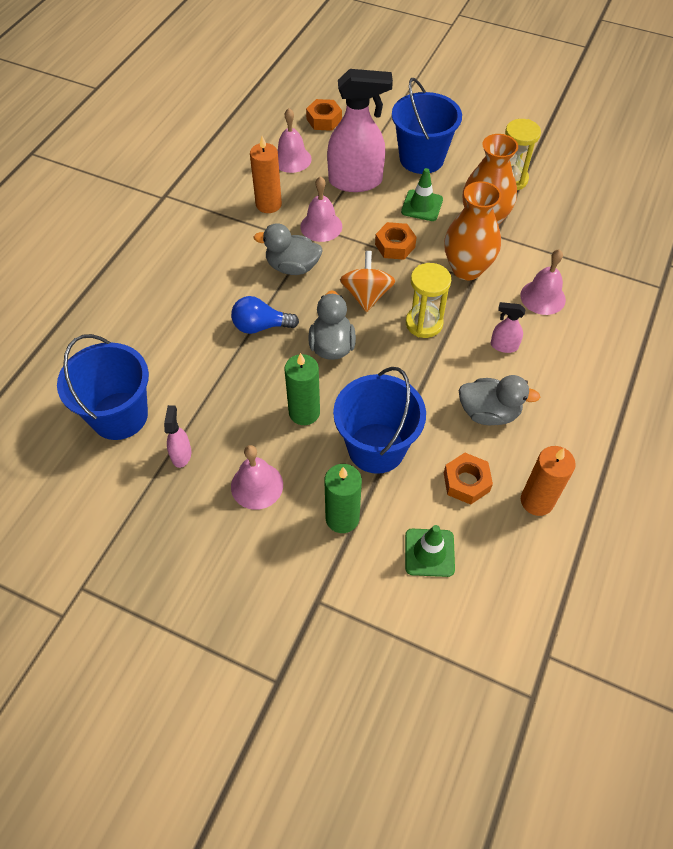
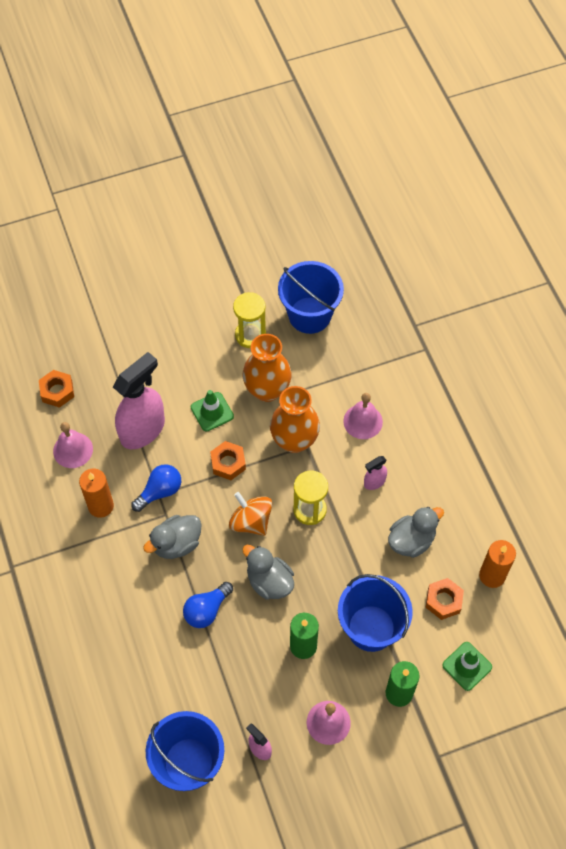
camera: 45 degrees left, 5 degrees up
pink bell [300,176,342,242] -> blue light bulb [131,464,181,512]
blue bucket [392,78,462,174] -> blue bucket moved to [278,261,344,334]

